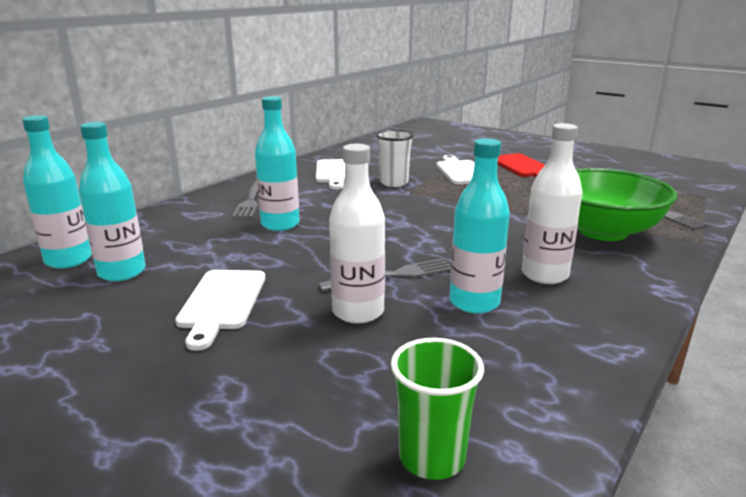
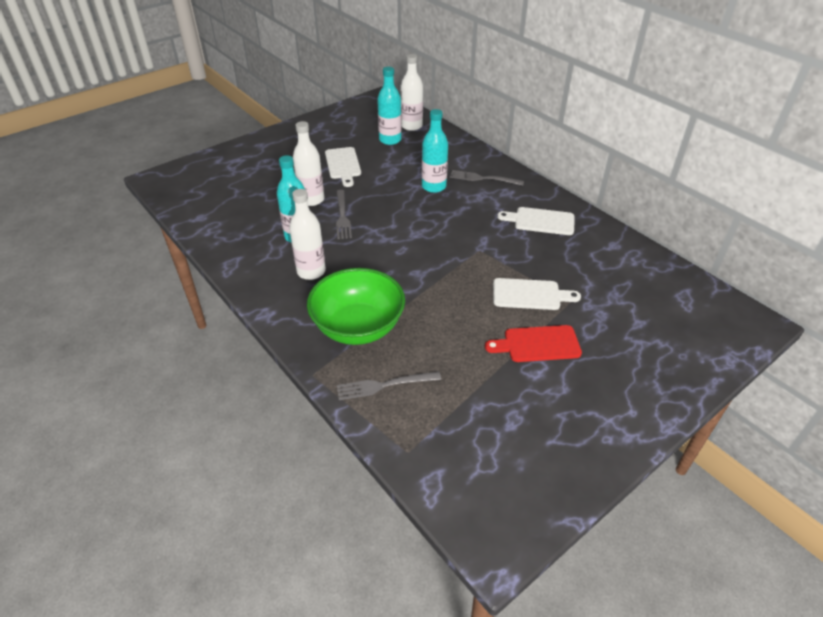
camera: 105 degrees right, 20 degrees up
turquoise bottle [22,115,92,269] -> white bottle [400,54,423,131]
white cutting board [175,270,265,351] -> white cutting board turned 120 degrees counterclockwise [325,147,361,187]
white cup [376,130,414,187] -> none
green cup [391,338,484,480] -> none

